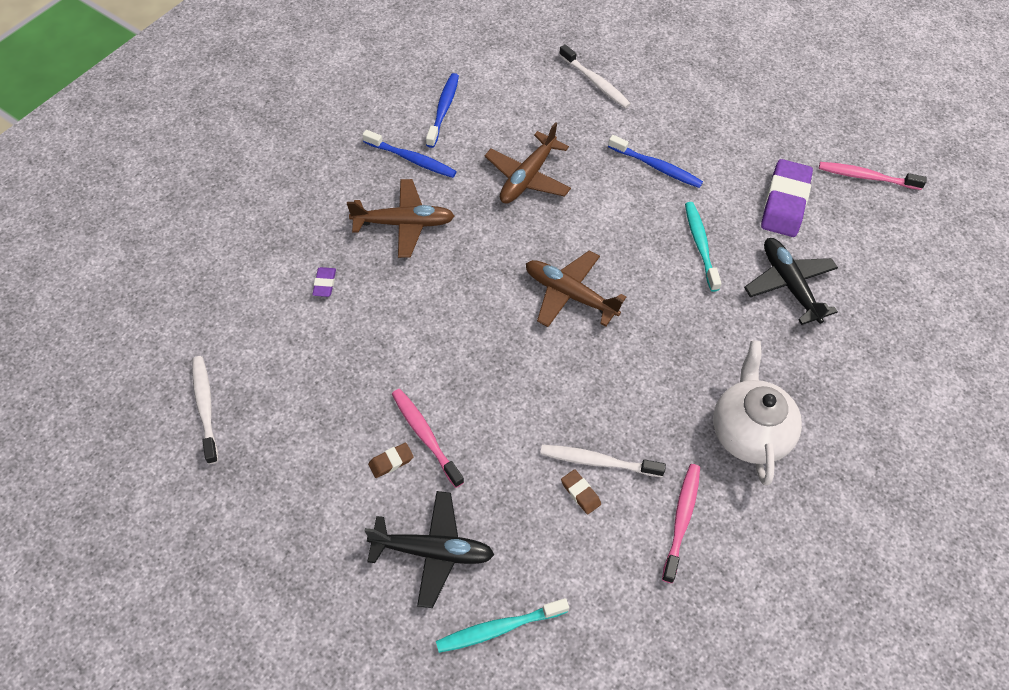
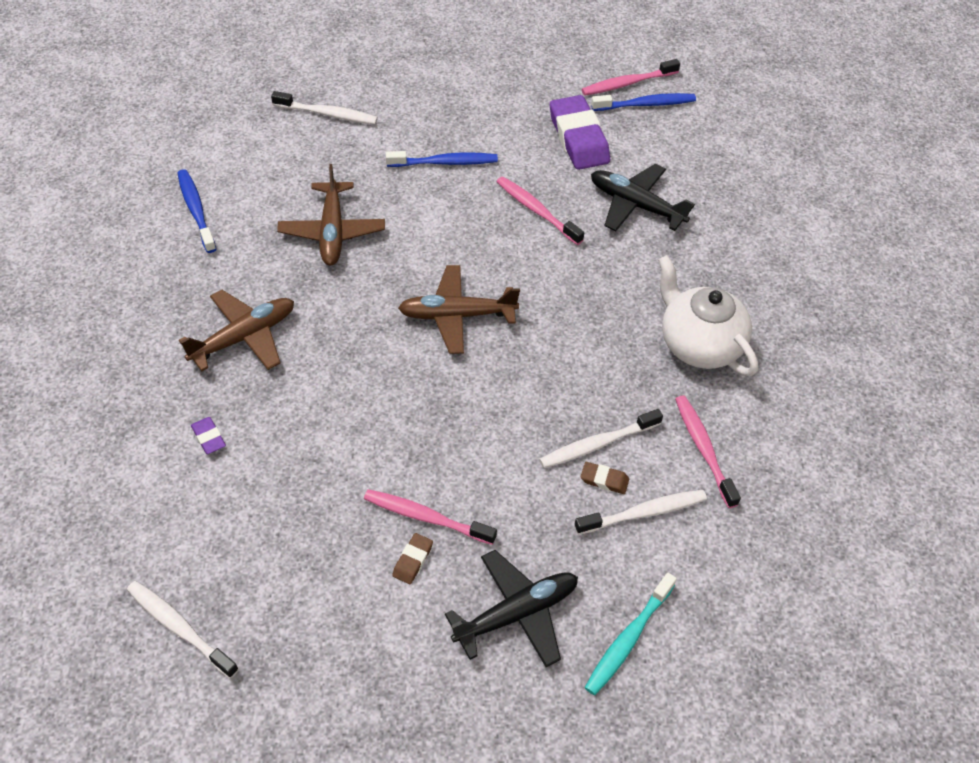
camera: 35 degrees left, 5 degrees down
blue toothbrush [362,130,457,178] -> blue toothbrush moved to [591,93,696,111]
turquoise toothbrush [685,202,722,292] -> pink toothbrush [497,177,584,245]
none -> white toothbrush [575,490,707,535]

